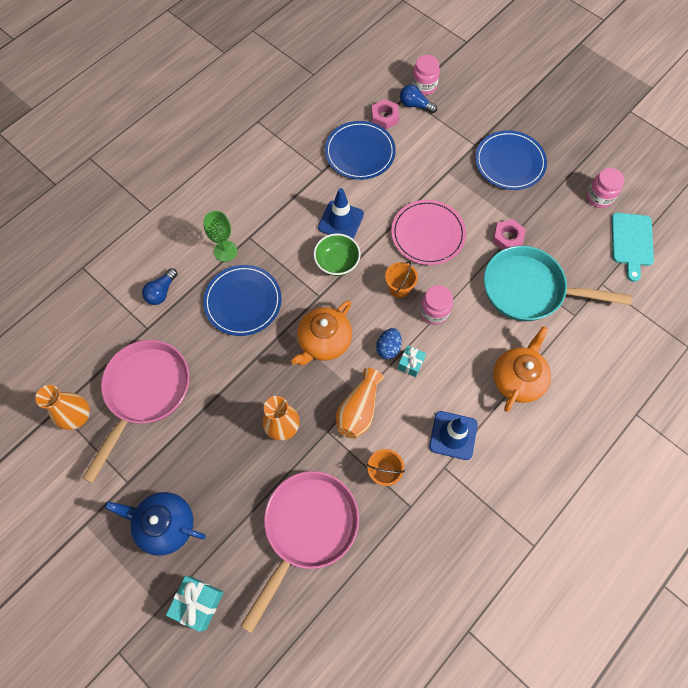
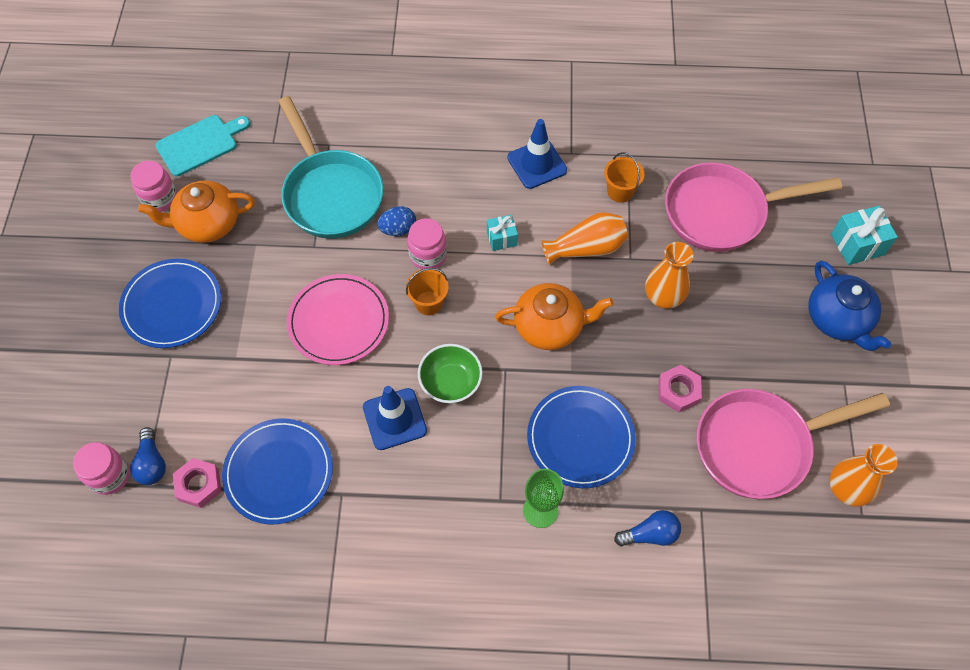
camera: 130 degrees left, 5 degrees down
blue egg [376,328,402,359] -> blue egg moved to [377,206,416,236]
pink nut [493,219,526,250] -> pink nut moved to [659,365,702,413]
orange teapot [493,326,551,412] -> orange teapot moved to [138,181,255,243]

